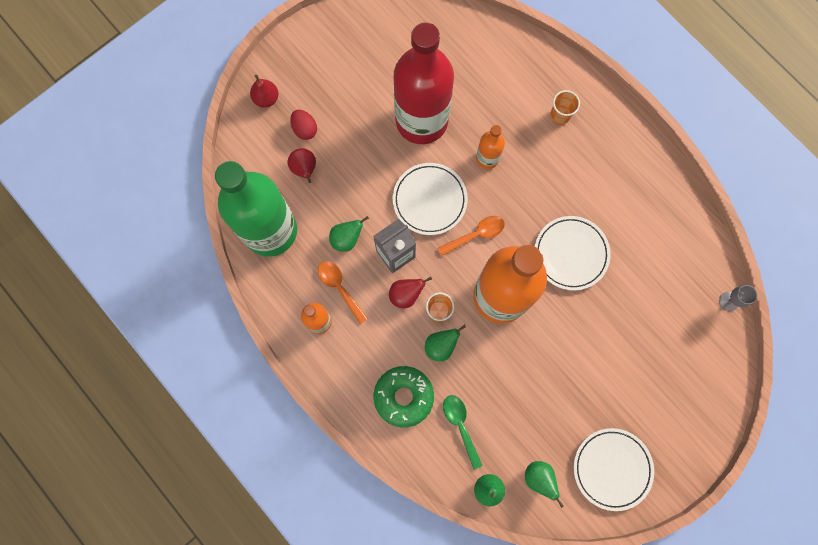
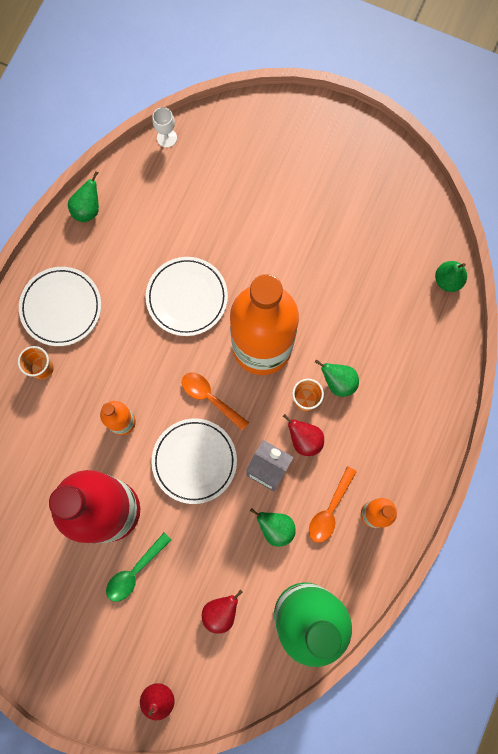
camera: 115 degrees left, 0 degrees up
red egg [290,110,317,140] -> none
green donut [374,366,434,427] -> none
green spoon [443,395,483,470] -> green spoon moved to [106,533,172,602]
green pear [525,461,564,508] -> green pear moved to [68,171,99,222]
white plate [574,428,654,511] -> white plate moved to [19,267,101,346]
grey goblet [719,285,757,311] -> white goblet [152,107,177,148]

